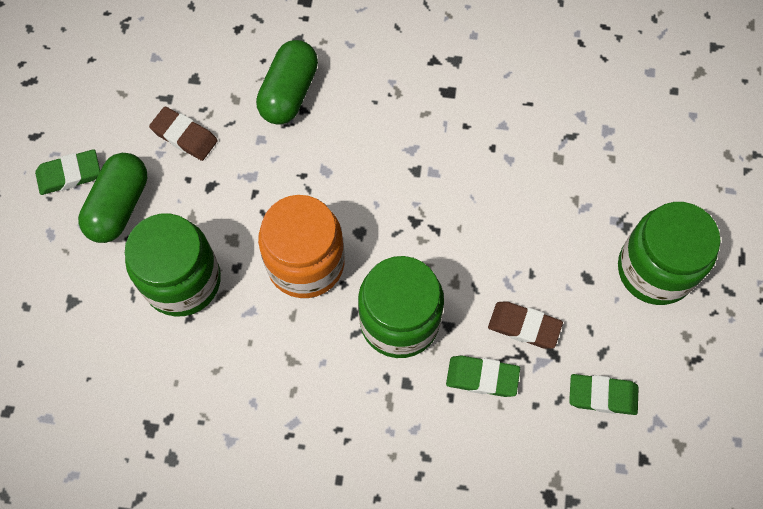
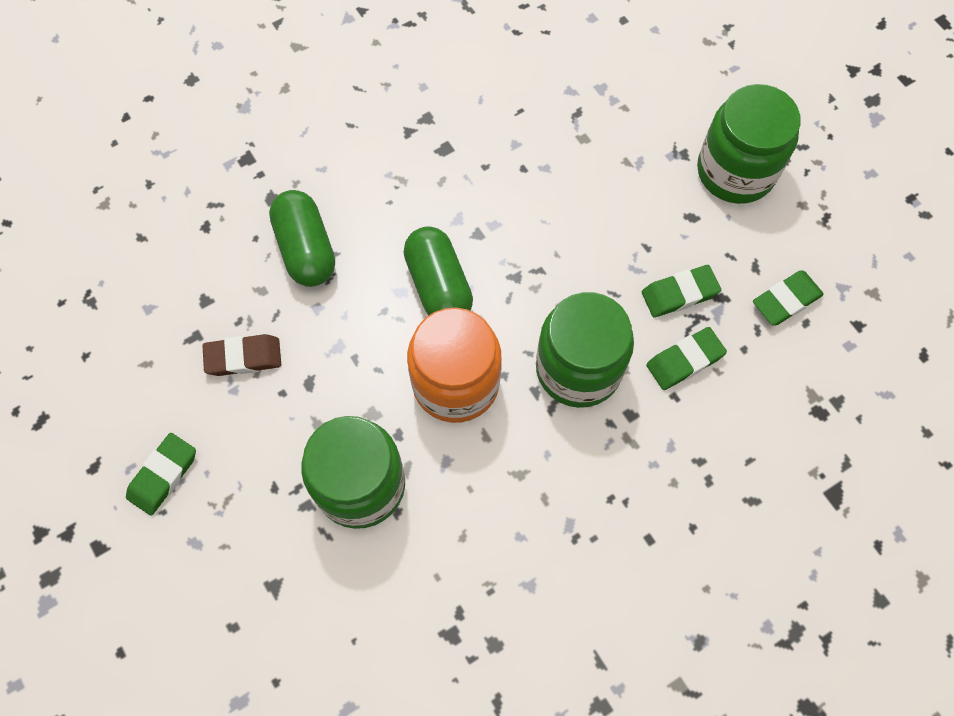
camera: 40 degrees left, 0 degrees up
green capsule [78,153,147,243] -> green capsule moved to [403,226,473,316]
brown eraser [488,301,563,349] -> green eraser [642,265,721,317]

